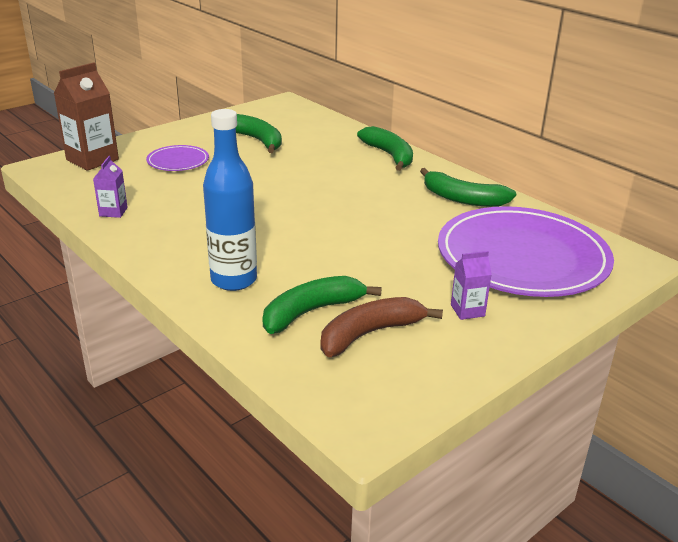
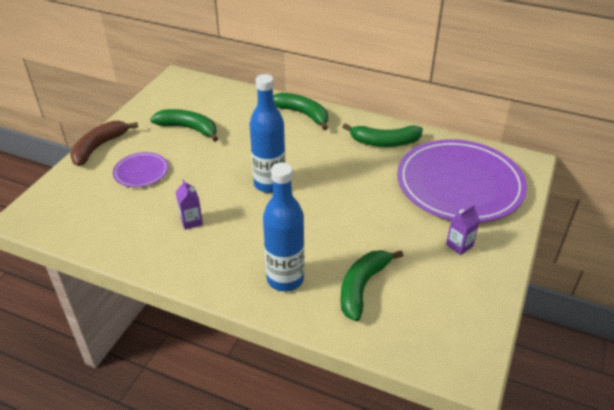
camera: 25 degrees left, 10 degrees up
brown carton [54,62,119,171] -> none
purple carton [93,156,128,218] -> purple carton moved to [176,179,203,230]
brown banana [320,297,443,357] -> brown banana moved to [70,121,138,166]
none -> blue bottle [249,74,286,193]

